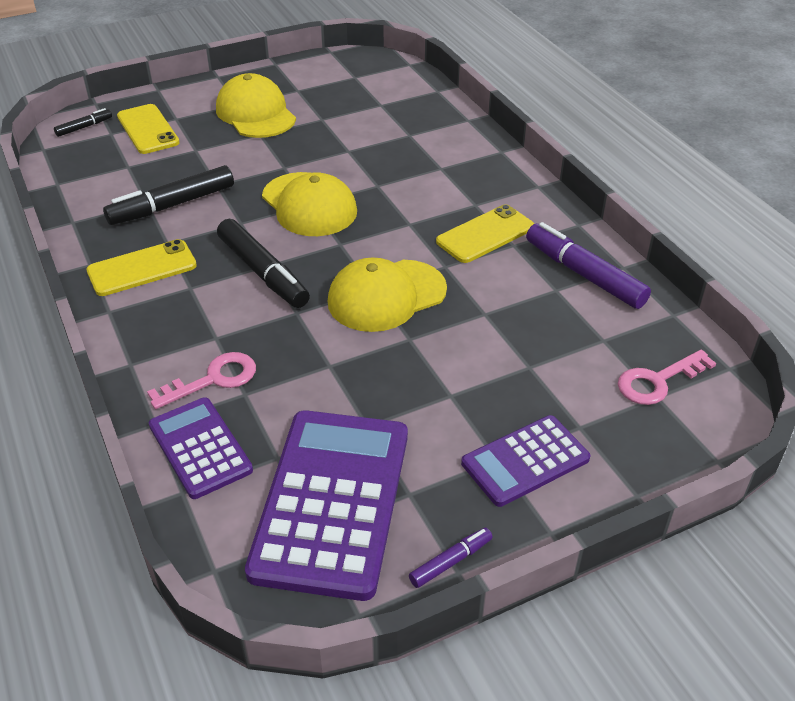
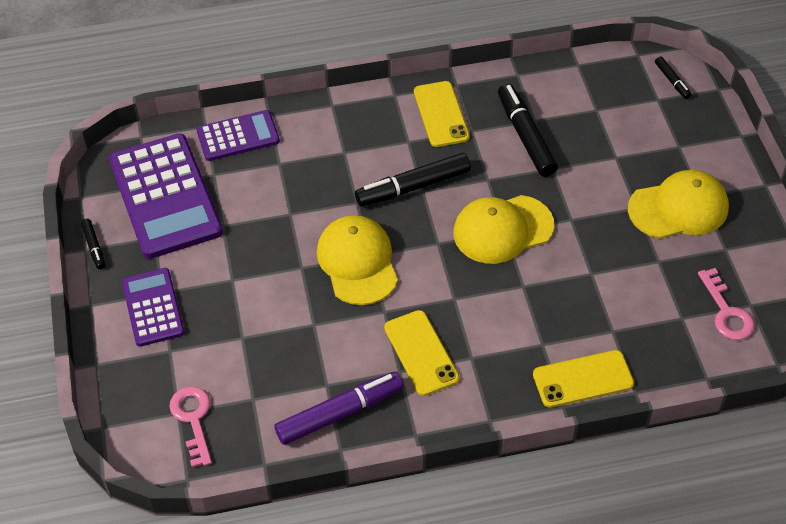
camera: 105 degrees right, 10 degrees up
yellow phone [117,104,179,154] -> yellow phone moved to [533,350,634,408]
pink key [147,352,256,409] -> pink key moved to [698,268,755,340]
purple calculator [245,410,408,601] -> purple calculator turned 45 degrees clockwise [109,133,223,259]
purple marker [409,527,492,588] -> black marker [81,219,105,269]

